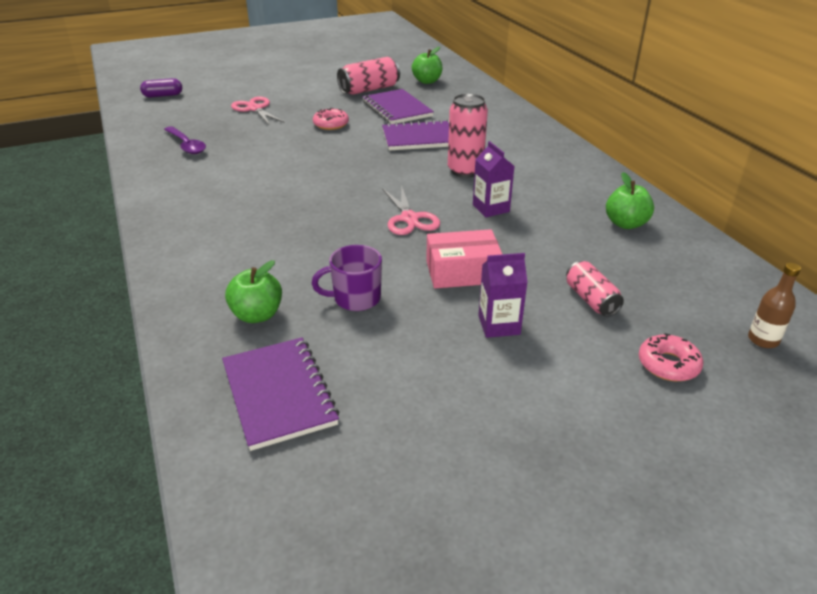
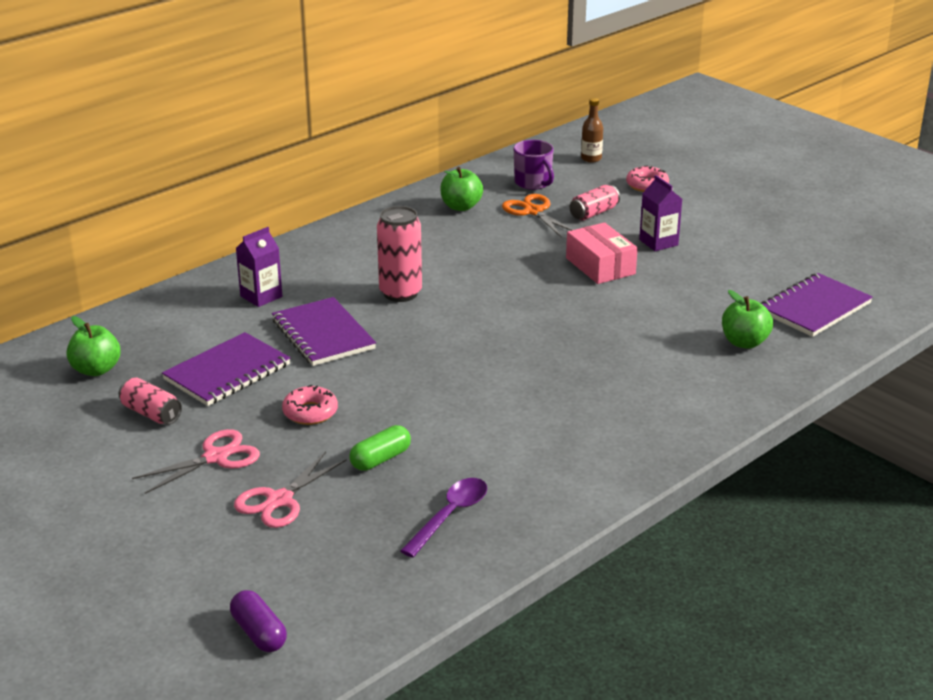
camera: 110 degrees left, 5 degrees down
purple mug [312,245,382,311] -> purple mug moved to [513,140,554,190]
pink can [337,57,400,95] -> pink can [119,377,182,425], size x0.64
pink scissors [382,185,440,235] -> pink scissors moved to [132,429,260,494]
purple carton [473,141,514,217] -> purple carton moved to [236,227,282,307]
none -> green capsule [349,425,411,471]
none -> orange scissors [502,194,573,238]

